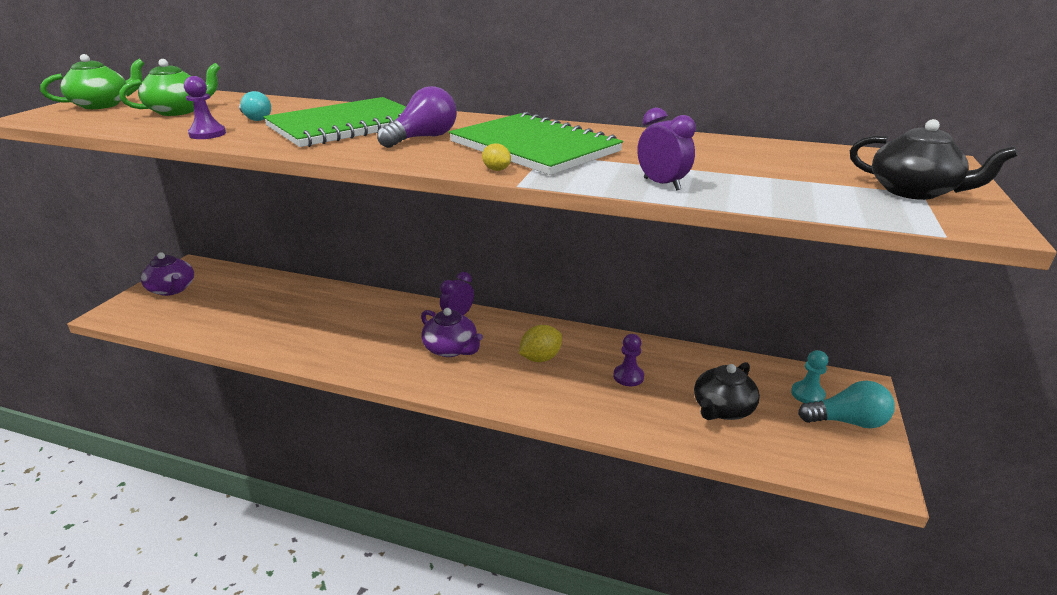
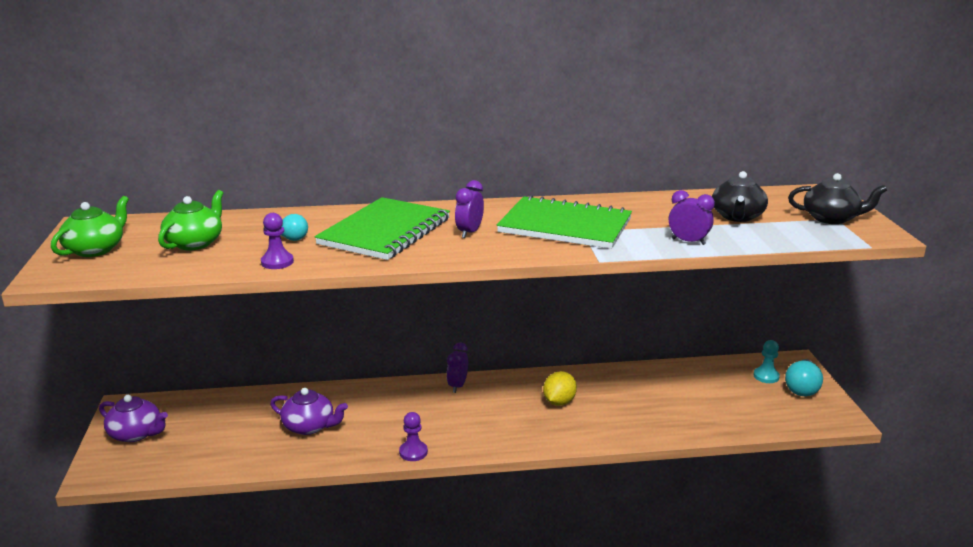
camera: 25 degrees left, 5 degrees down
purple light bulb [377,86,457,148] -> purple clock [455,180,484,238]
purple teapot [421,308,483,357] -> purple teapot moved to [270,388,348,435]
yellow lemon [482,143,511,171] -> none
purple pawn [613,334,644,386] -> purple pawn moved to [399,412,428,461]
black teapot [694,362,760,420] -> black teapot moved to [712,171,768,222]
turquoise light bulb [798,381,895,428] -> turquoise light bulb turned 135 degrees clockwise [785,359,823,396]

